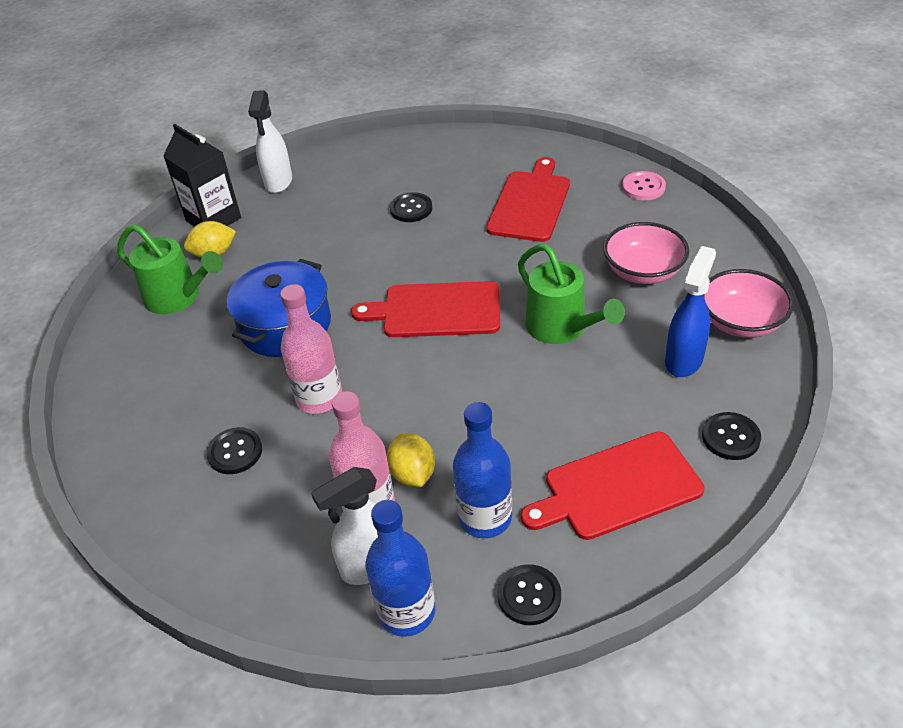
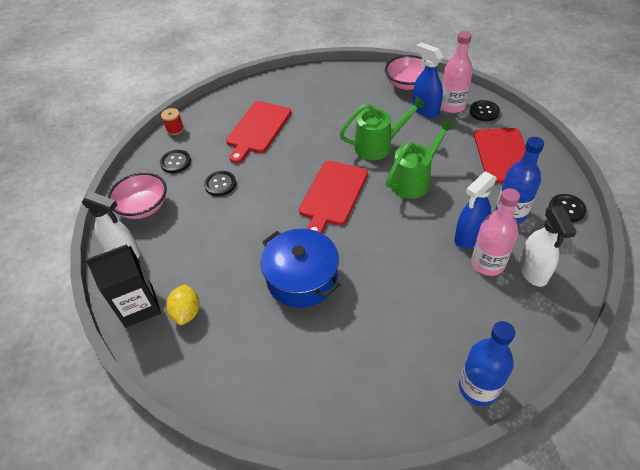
camera: 70 degrees left, 5 degrees up
green watering can [117,224,223,314] -> green watering can moved to [386,120,455,199]
black button [206,427,262,474] -> black button moved to [160,150,191,173]
pink bottle [280,284,342,414] -> pink bottle moved to [441,31,473,113]
blue bottle [365,500,435,637] -> blue bottle moved to [459,321,515,406]
yellow lemon [387,433,435,487] -> blue spray bottle [454,171,497,248]
red cutting board [486,157,570,242] -> red cutting board turned 105 degrees counterclockwise [226,101,291,164]
pink bowl [603,222,689,284] -> pink bowl moved to [108,172,167,219]
pink button [622,171,666,200] -> none
none -> red spool [161,108,184,135]

